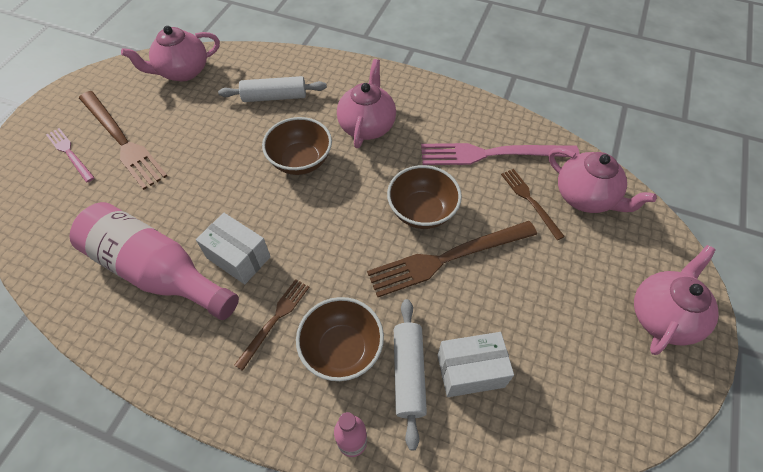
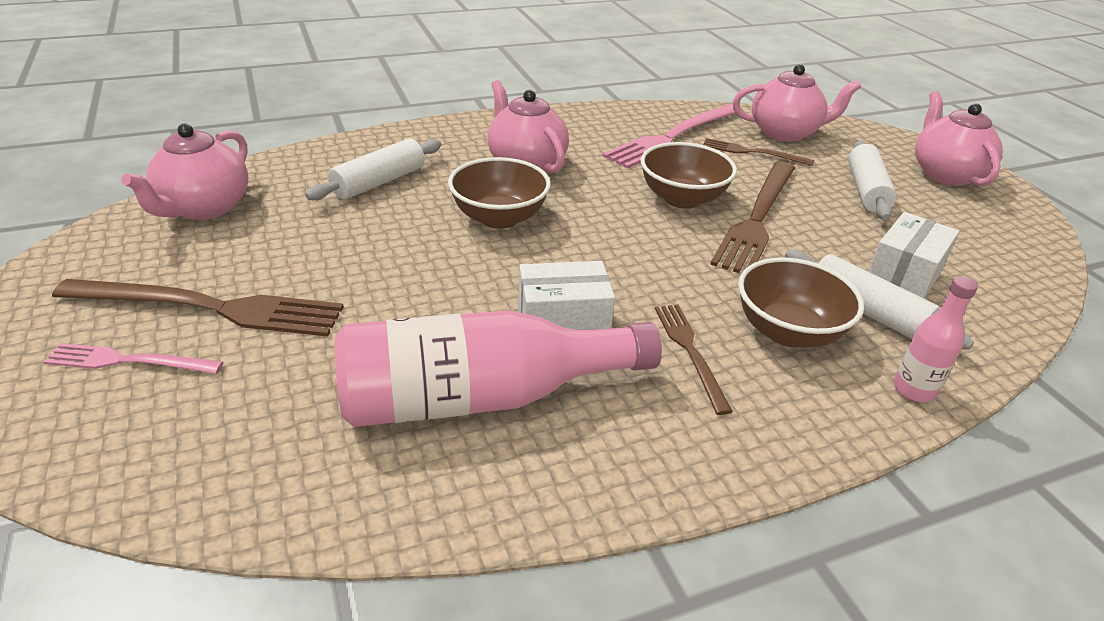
camera: 45 degrees left, 20 degrees down
none -> white rolling pin [848,140,897,220]

